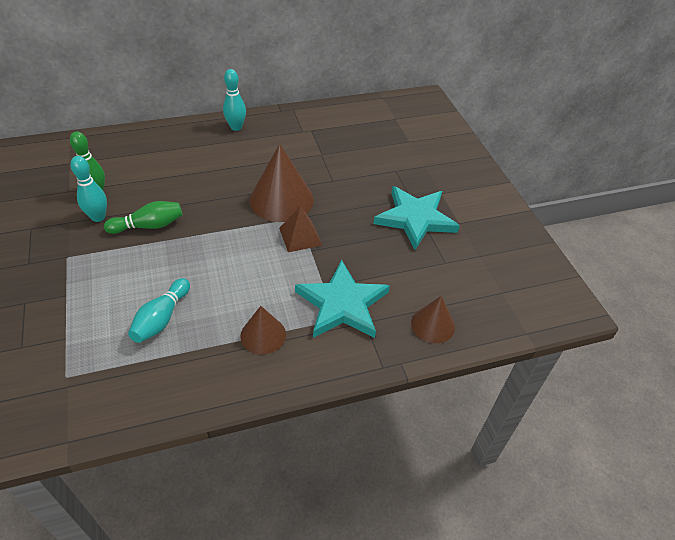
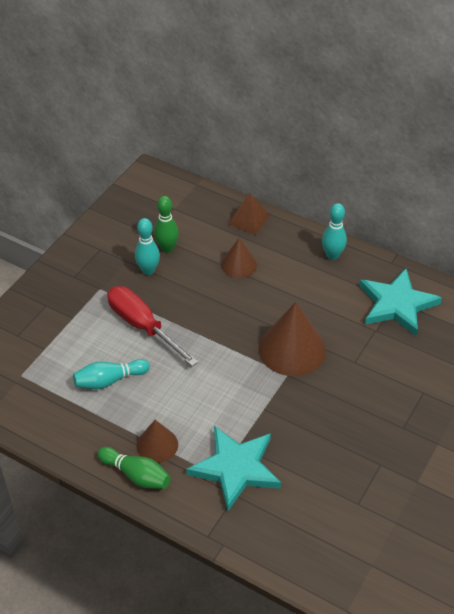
camera: 50 degrees right, 0 degrees up
green bowling pin [104,201,183,234] -> green bowling pin moved to [98,447,171,489]
brown pyramid [279,206,322,252] -> brown pyramid moved to [228,193,269,235]
turquoise star [374,186,459,250] -> turquoise star moved to [359,269,442,336]
brown cone [411,296,455,343] -> brown cone moved to [221,238,257,278]
none -> red screwdriver [107,286,198,367]

